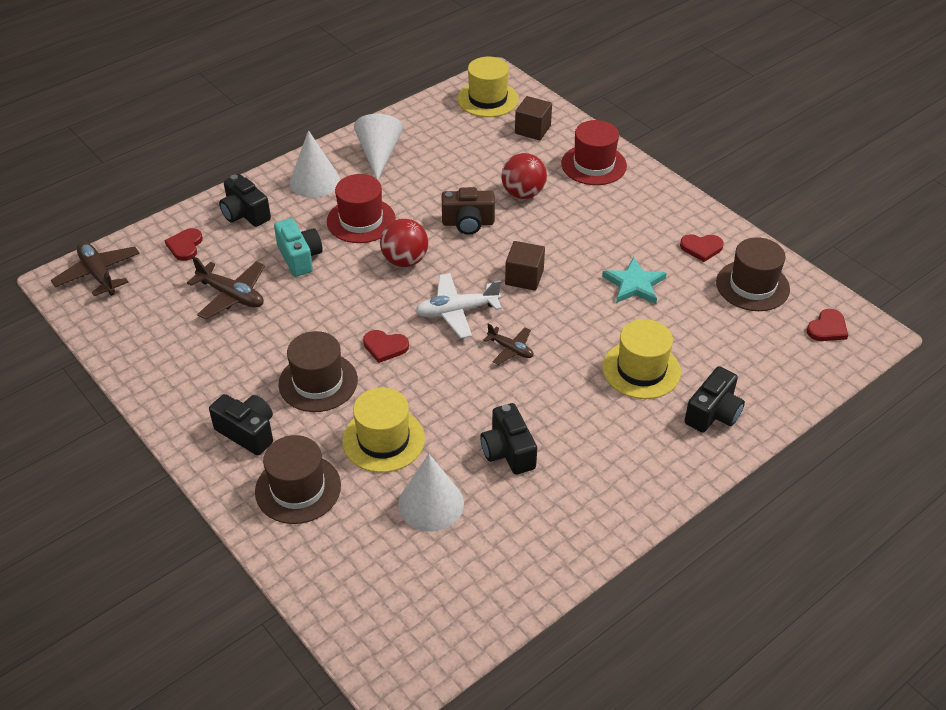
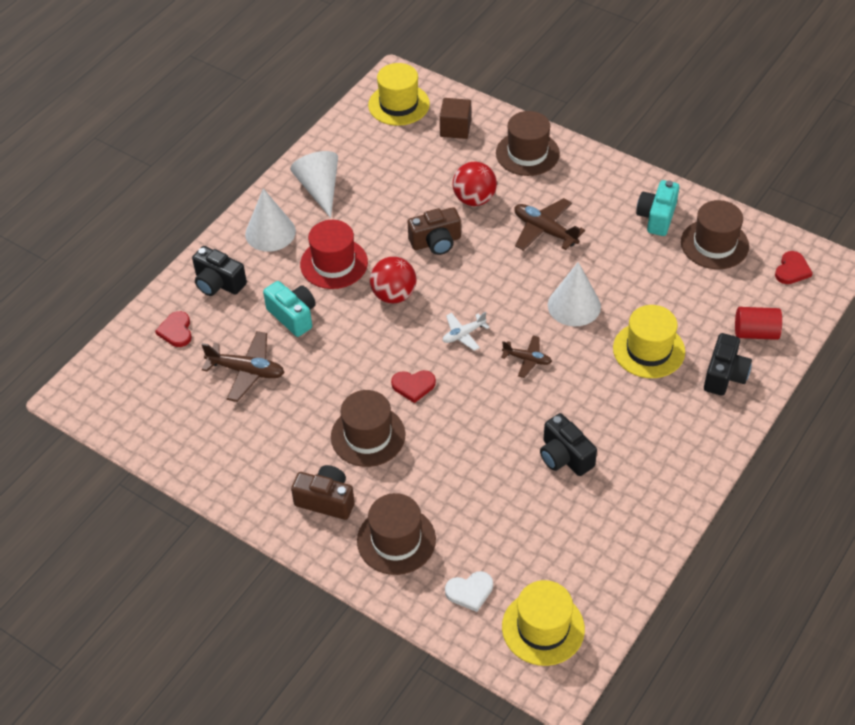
camera: 15 degrees left, 5 degrees up
brown plane [51,241,140,296] -> brown plane moved to [514,198,585,251]
black camera [209,394,273,455] -> brown camera [291,465,355,520]
yellow hat [342,387,425,473] -> yellow hat moved to [502,580,585,666]
white cone [398,454,464,531] -> white cone moved to [548,262,601,326]
white plane [415,273,502,339] -> white plane [443,312,490,351], size x0.61
brown cube [505,241,545,291] -> none
red hat [561,120,627,185] -> brown hat [496,111,560,176]
turquoise star [602,257,667,304] -> none
red heart [680,234,724,262] -> turquoise camera [636,180,679,236]
none -> white heart [445,571,493,612]
none -> red cylinder [735,307,782,340]

